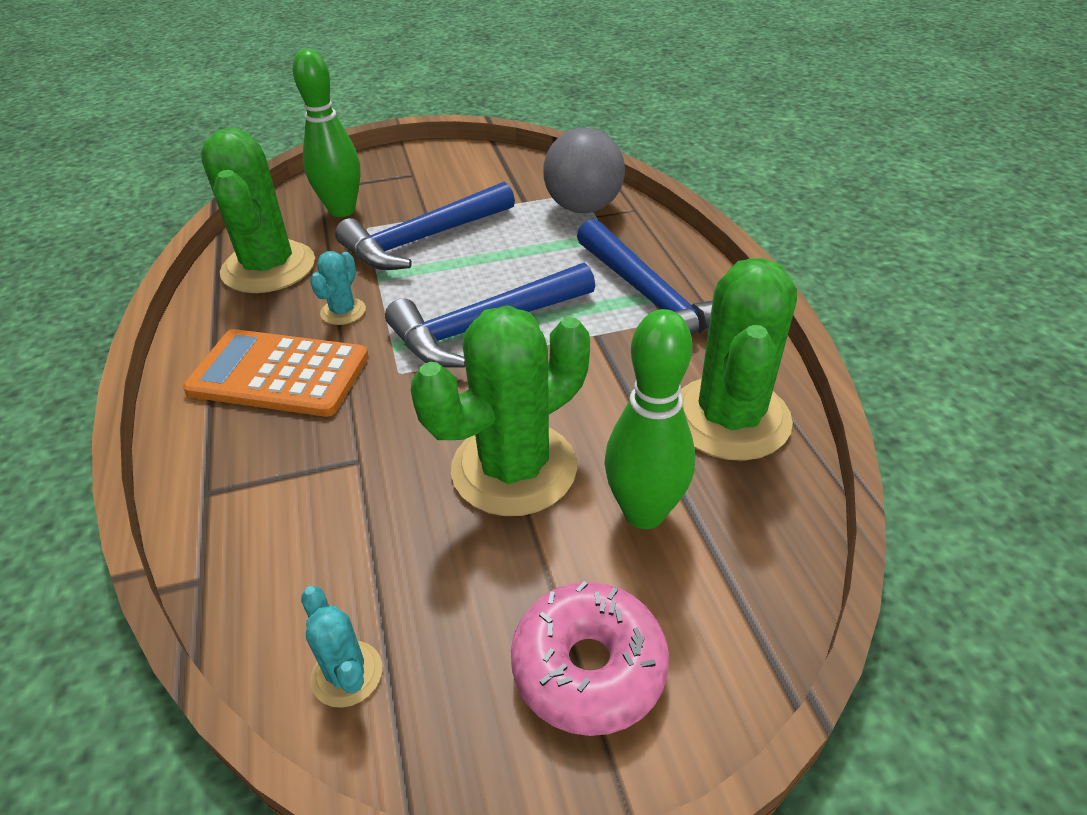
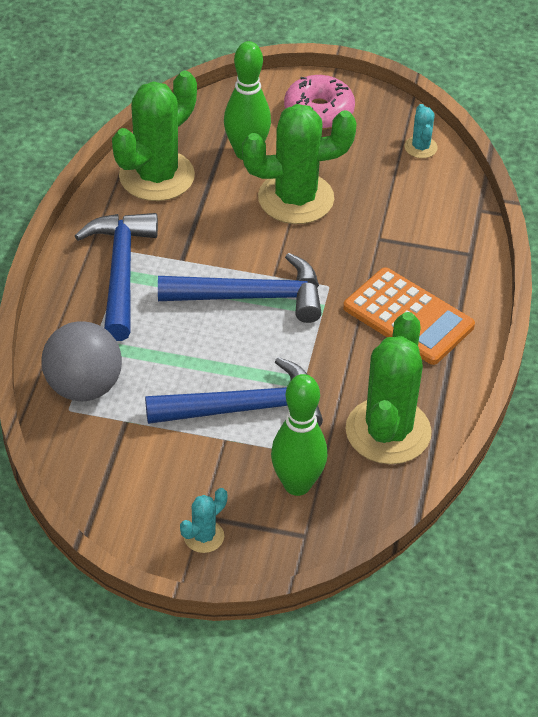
camera: 155 degrees left, 5 degrees up
turquoise cactus [310,251,366,325] -> turquoise cactus moved to [180,488,228,553]

